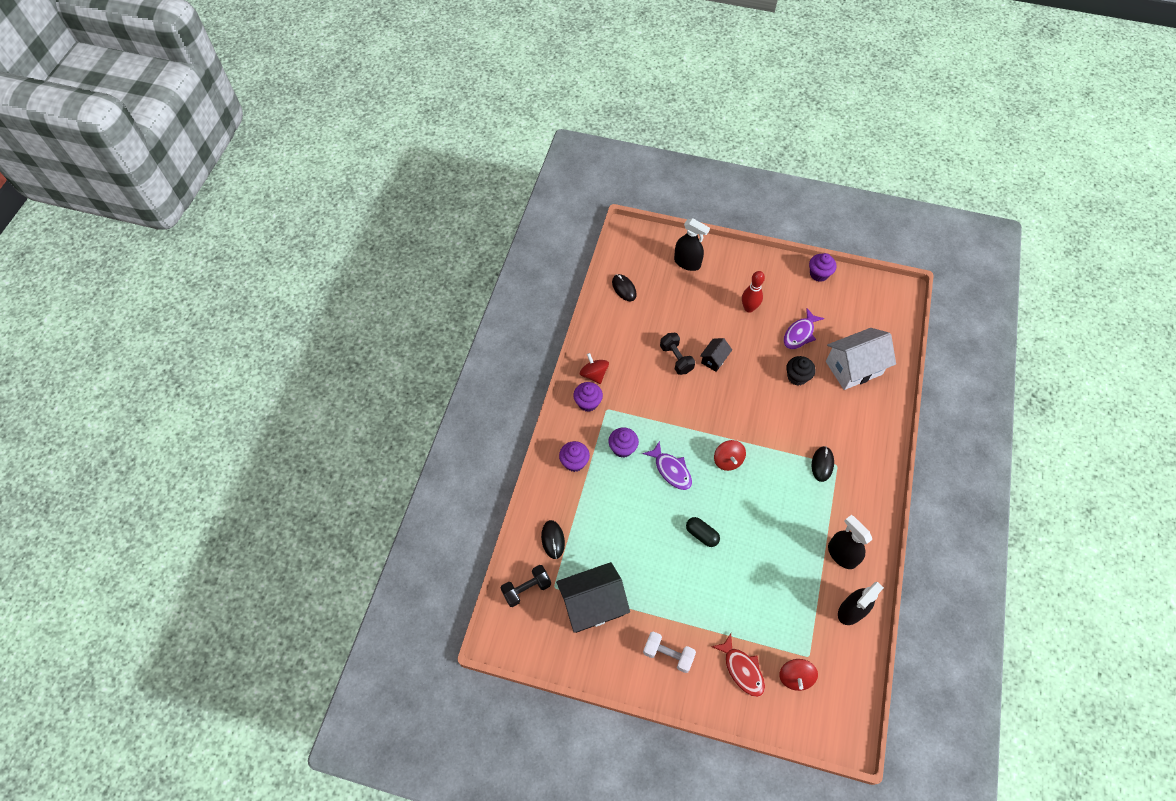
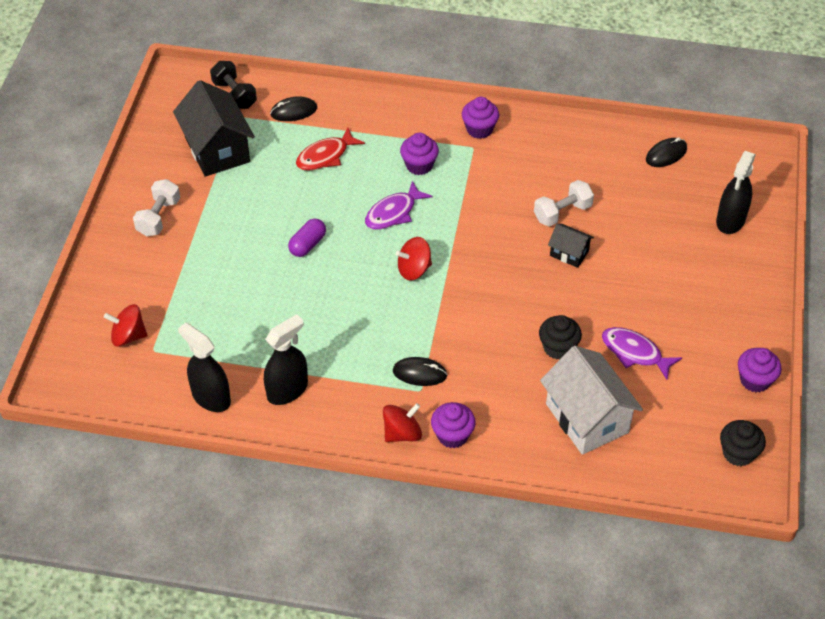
camera: 85 degrees right, 10 degrees down
purple cupcake [559,441,590,472] -> purple cupcake moved to [431,402,476,448]
red spinning top [580,353,609,384] -> red spinning top moved to [383,403,422,442]
black dumbbell [660,333,695,375] -> white dumbbell [534,180,594,227]
black capsule [686,517,720,547] -> purple capsule [288,219,326,257]
red fish [711,633,765,697] -> red fish moved to [296,128,365,171]
red bowling pin [742,271,765,313] -> none
none -> black cupcake [720,420,766,466]

